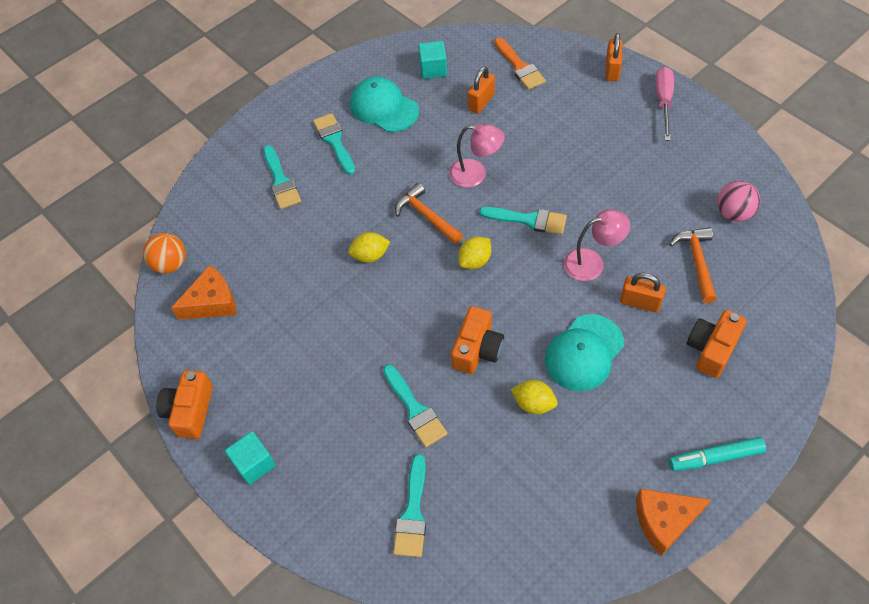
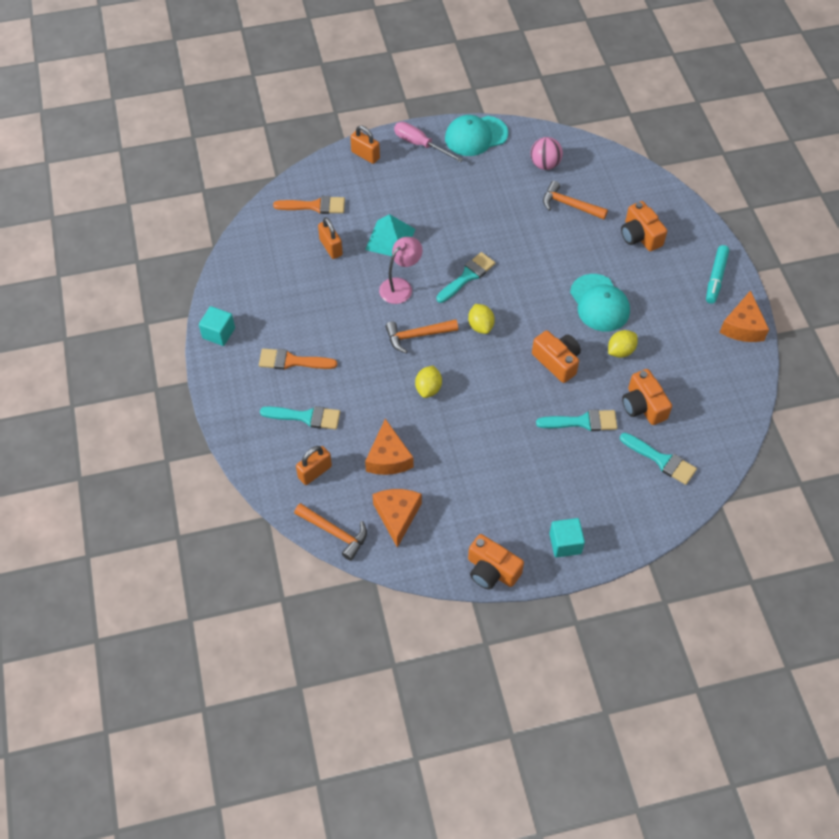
camera: 65 degrees left, 0 degrees up
orange ball [143,233,186,274] -> orange hammer [294,503,367,561]
turquoise brush [313,113,355,175] -> orange brush [259,349,337,370]
turquoise cap [350,77,419,132] -> turquoise cap moved to [445,115,508,156]
turquoise cube [418,41,447,79] -> turquoise cube moved to [199,306,235,346]
pink lamp [564,209,630,281] -> none
orange padlock [620,273,666,312] -> orange padlock moved to [296,446,332,485]
none -> turquoise pyramid [365,214,415,256]
none -> orange cheese [365,419,413,475]
none -> orange camera [622,369,672,425]

